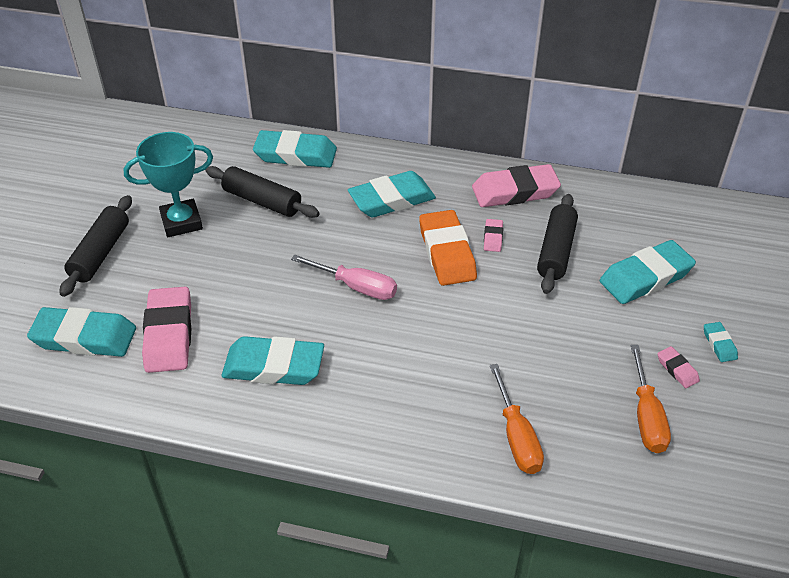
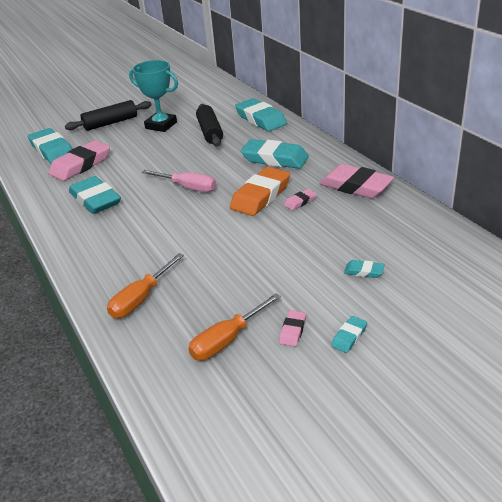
camera: 50 degrees right, 10 degrees down
pink screwdriver [291,255,397,300] -> pink screwdriver turned 45 degrees counterclockwise [142,170,216,192]
black rolling pin [537,194,578,294] -> none
turquoise eraser [600,240,696,304] -> turquoise eraser [344,260,385,278], size x0.46

